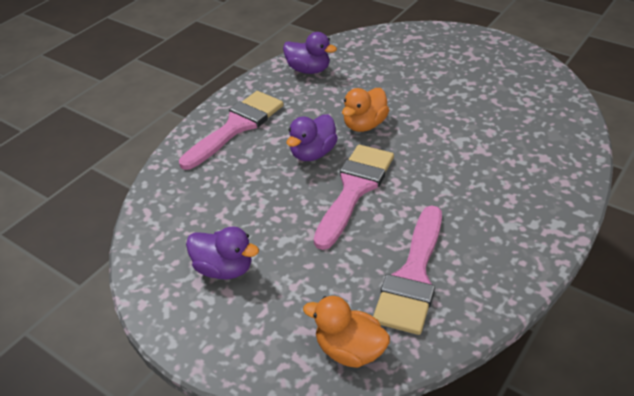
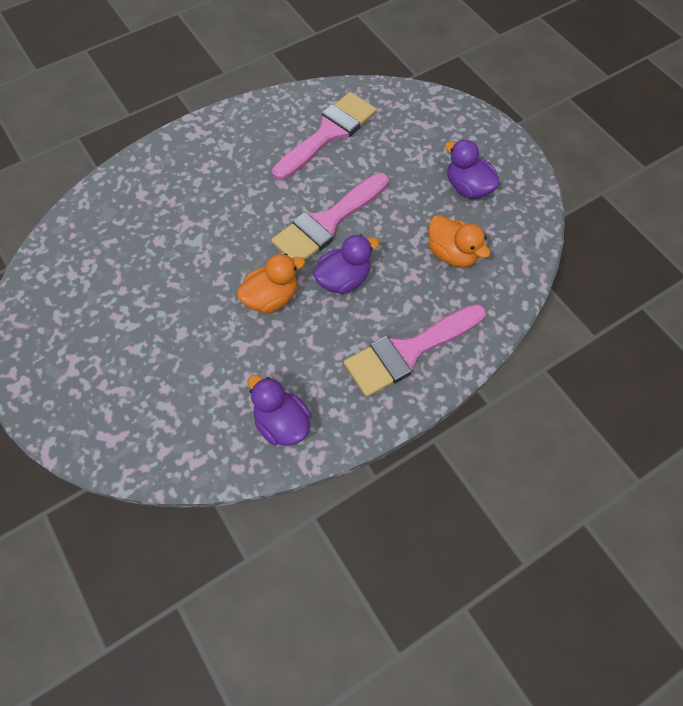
camera: 160 degrees left, 20 degrees up
orange duck [303,296,390,368] -> orange duck moved to [428,215,490,267]

